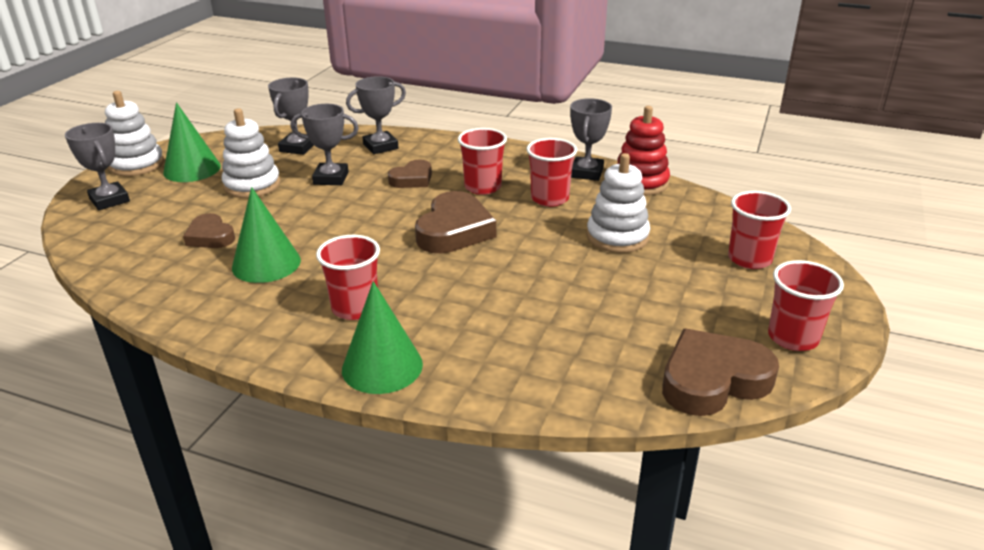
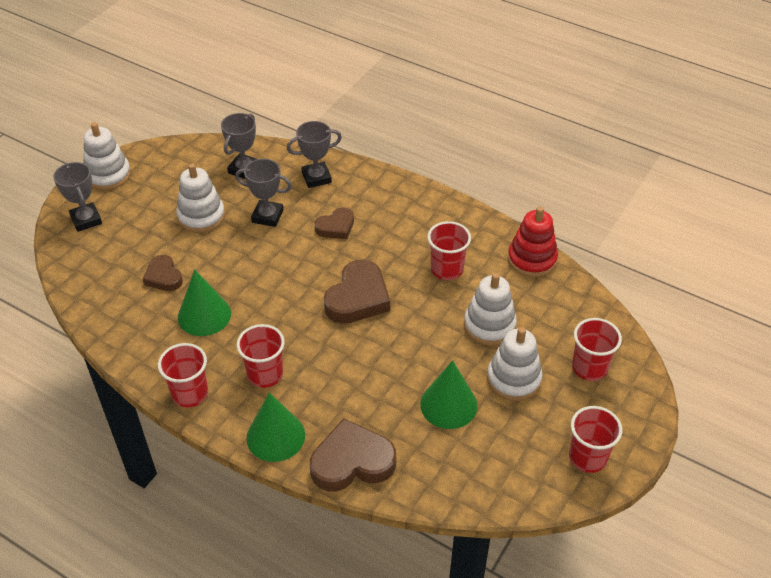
camera: 10 degrees right, 15 degrees up
green cone [163,102,221,182] -> green cone moved to [420,360,478,429]
red cup [458,128,507,195] -> red cup moved to [158,343,208,407]
grey trophy [570,98,612,181] -> none
brown heart [662,329,779,416] -> brown heart moved to [310,418,396,491]
none -> white stacking toy [487,327,543,401]

